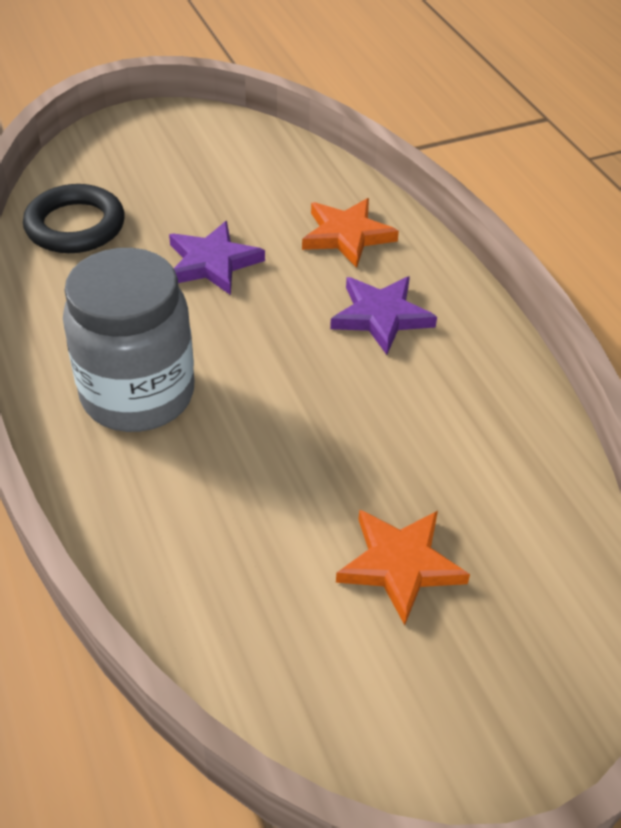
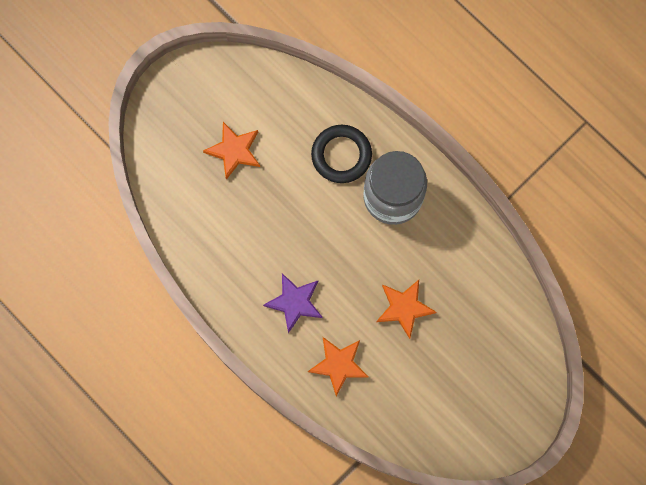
camera: 160 degrees right, 30 degrees up
black ring [23,184,125,253] -> black ring moved to [311,125,372,183]
purple star [169,221,265,295] -> orange star [377,280,436,339]

